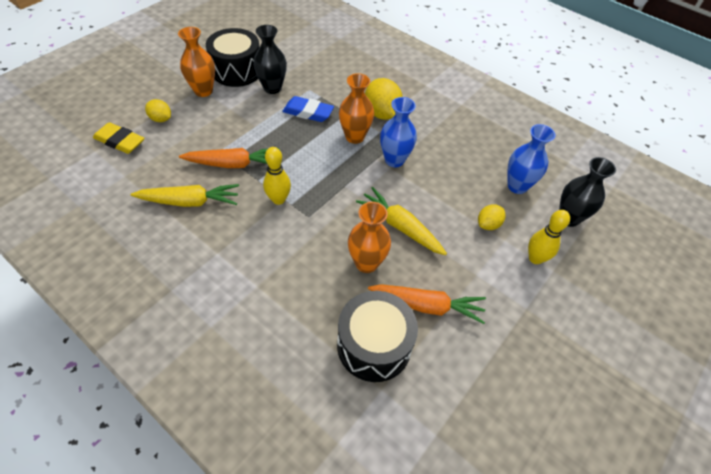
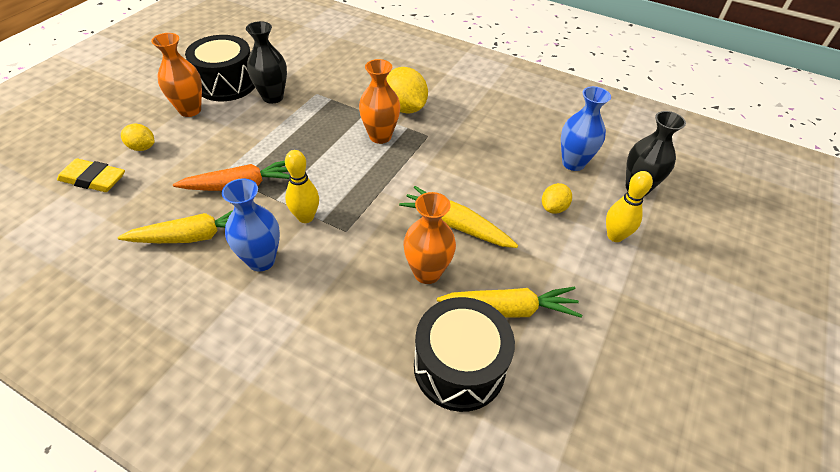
camera: 10 degrees left, 5 degrees down
blue eraser [282,96,334,122] -> none
orange carrot [368,284,486,324] -> yellow carrot [437,287,582,318]
blue vase [380,97,417,168] -> blue vase moved to [222,178,280,272]

